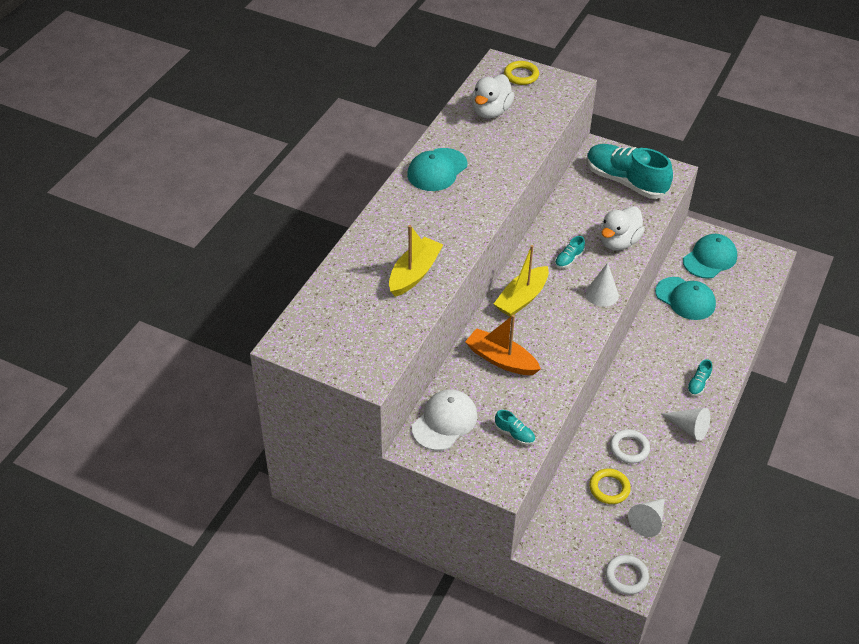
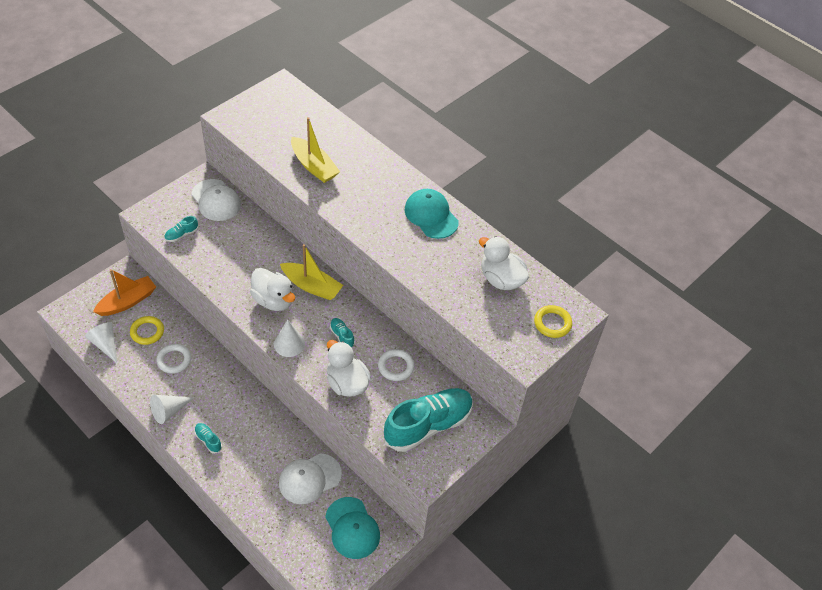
camera: 105 degrees right, 5 degrees up
orange boat [465,315,541,375] -> orange boat moved to [93,269,156,316]
yellow boat [494,245,549,317] -> yellow boat turned 150 degrees clockwise [280,244,343,300]
white ring [605,555,649,595] -> white ring moved to [378,349,415,381]
turquoise cap [655,277,716,320] -> white cap [279,453,342,504]
none -> white duck [250,268,295,311]

